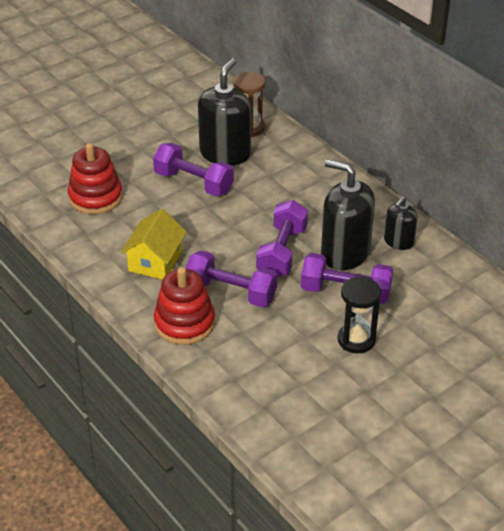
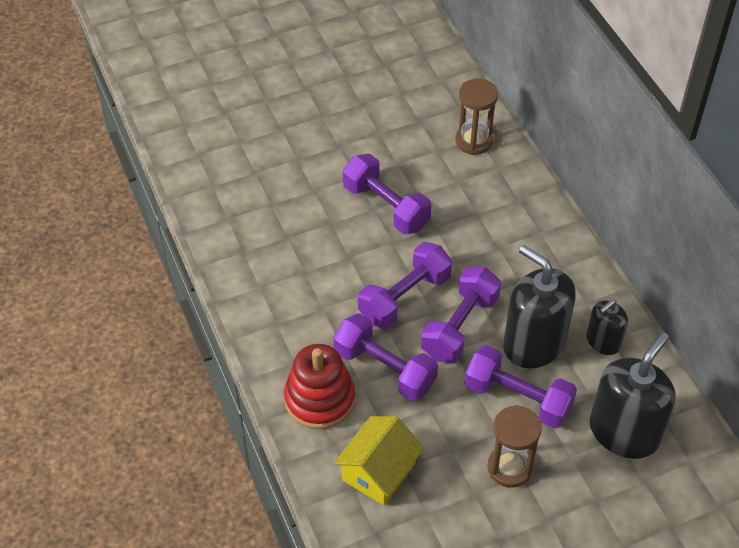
camera: 15 degrees right, 10 degrees up
red stacking toy [68,143,123,214] -> none
yellow house [121,209,187,280] -> yellow house moved to [334,416,424,506]
black soap dispenser [198,58,251,165] -> black soap dispenser moved to [590,332,676,459]
black hourglass [338,276,381,353] -> brown hourglass [487,405,542,488]
none -> purple dumbbell [358,242,452,329]

